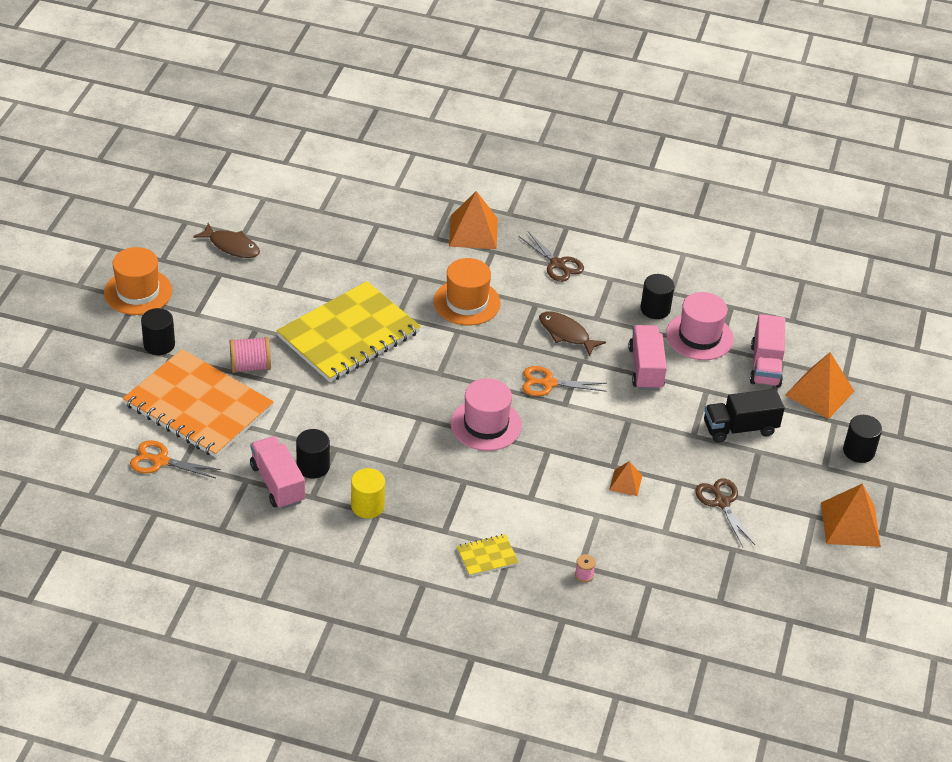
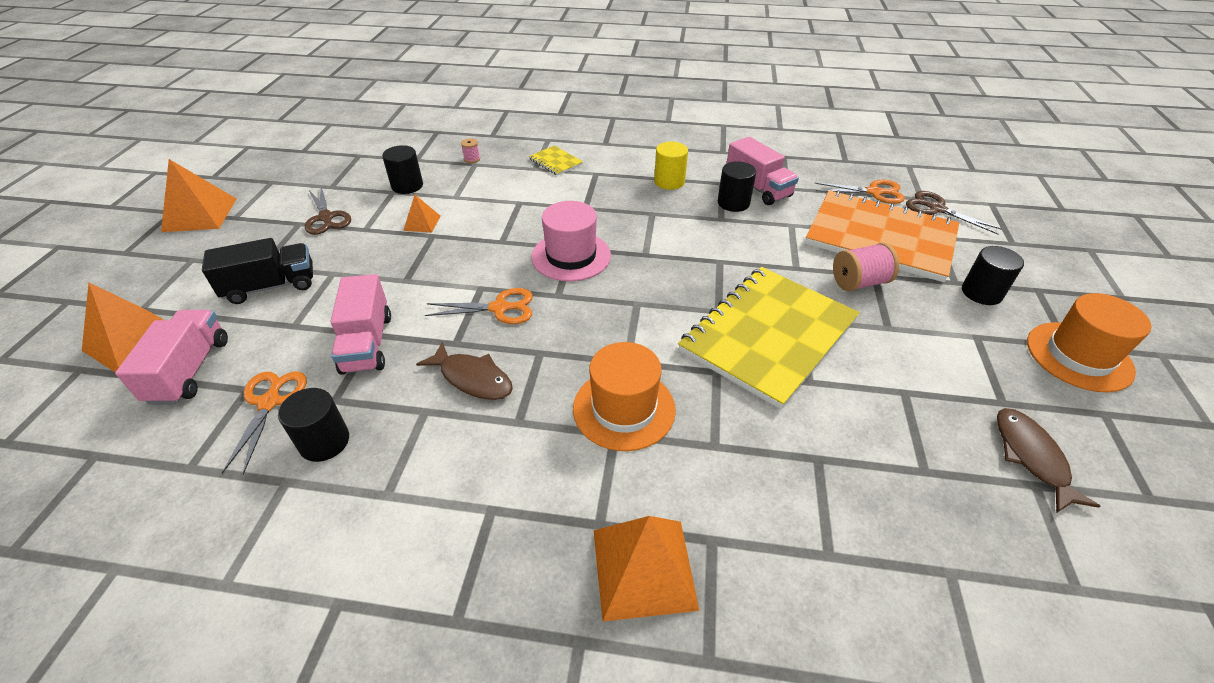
camera: 175 degrees right, 0 degrees up
brown fish [193,223,260,258] -> brown fish turned 60 degrees clockwise [997,408,1100,513]
yellow notebook [457,534,519,576] -> yellow notebook turned 75 degrees clockwise [529,145,583,176]
brown scissors [519,231,584,282] -> brown scissors moved to [906,191,1003,234]
pink hat [666,292,734,360] -> orange scissors [222,371,307,475]
black cylinder [843,415,882,463] -> black cylinder moved to [382,145,423,194]

